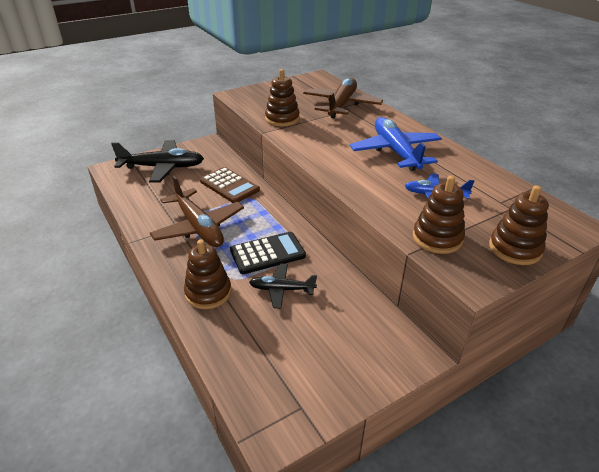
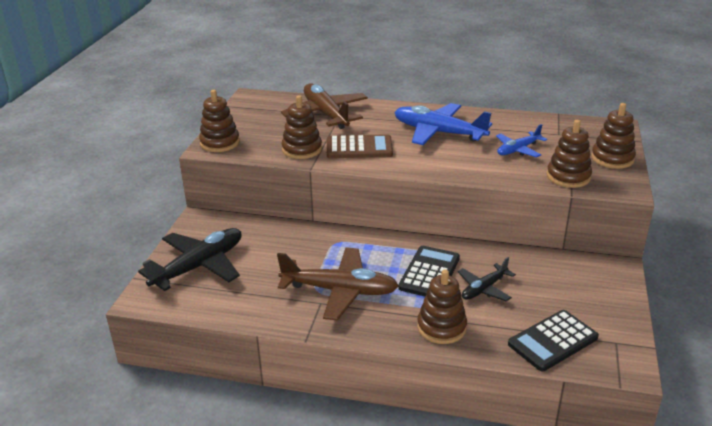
camera: 45 degrees left, 5 degrees down
brown calculator [200,167,260,203] -> brown calculator moved to [327,134,393,158]
none -> brown stacking toy [199,90,240,152]
none -> black calculator [508,310,599,371]

